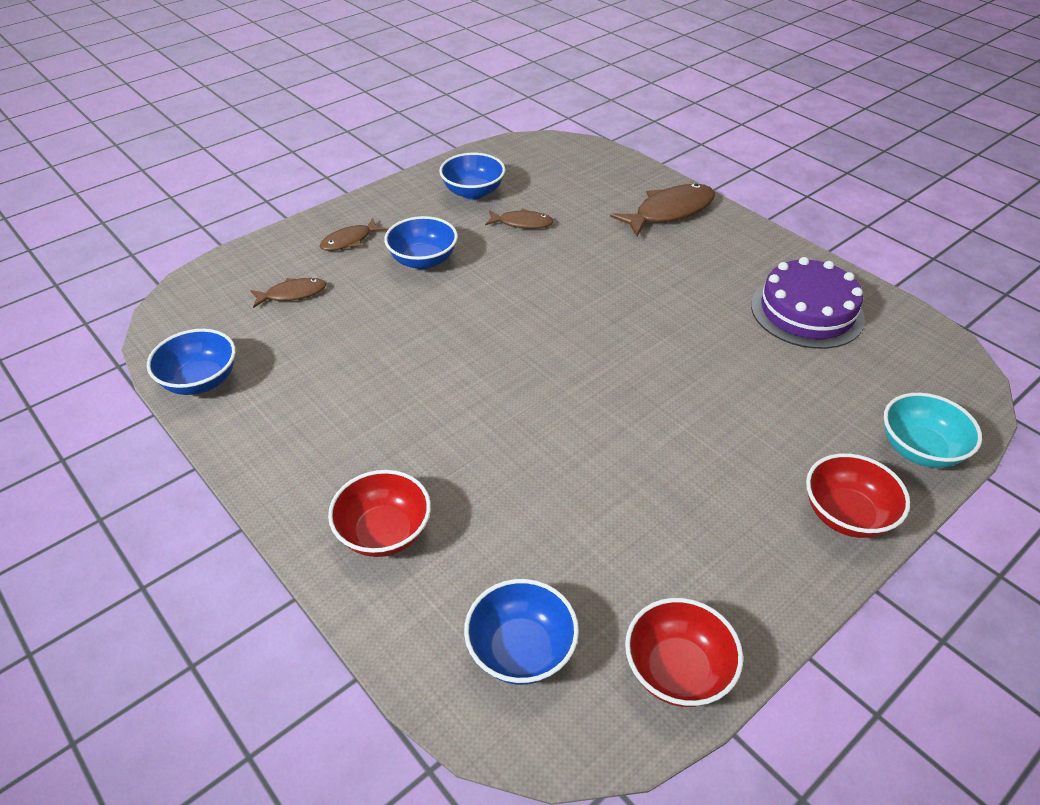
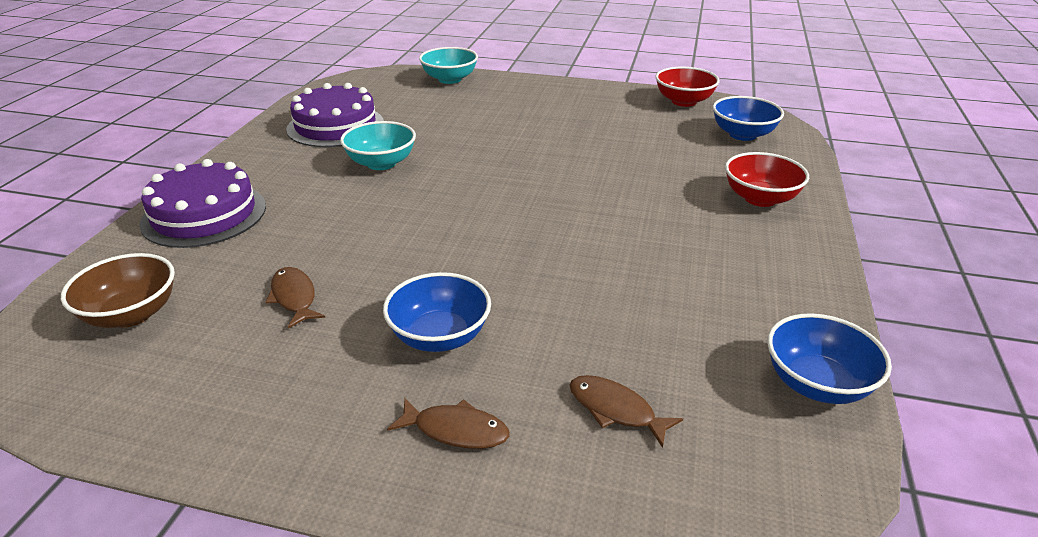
camera: 125 degrees left, 10 degrees down
blue bowl [439,153,505,200] -> none
brown fish [610,183,715,237] -> purple cake [139,159,266,248]
red bowl [806,453,910,538] -> none
none -> brown bowl [61,253,175,328]
none -> turquoise bowl [340,121,416,170]

